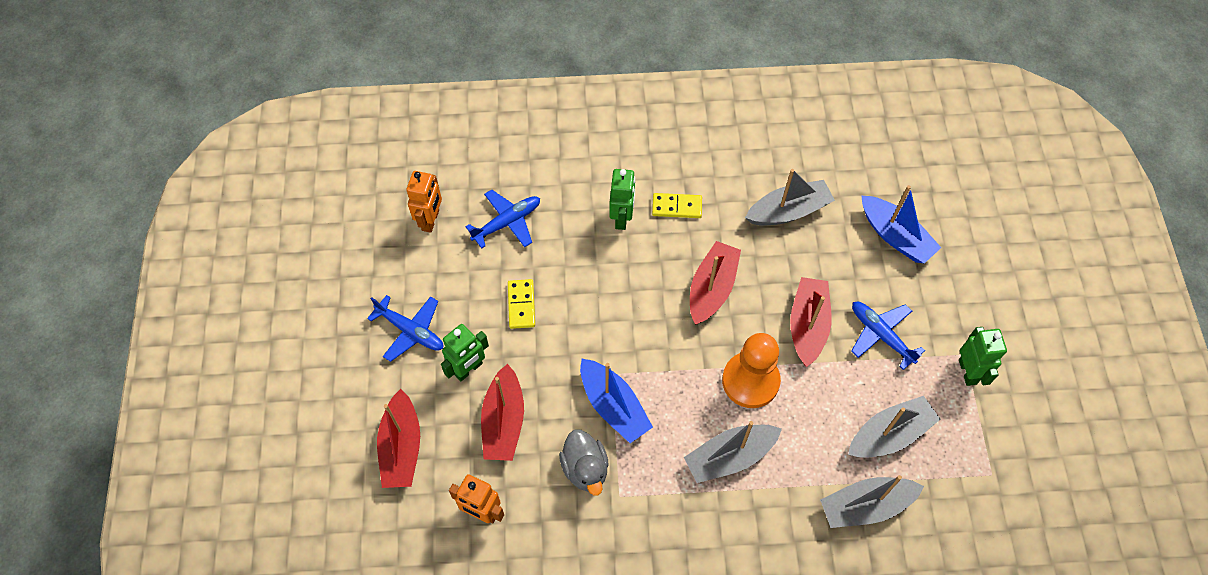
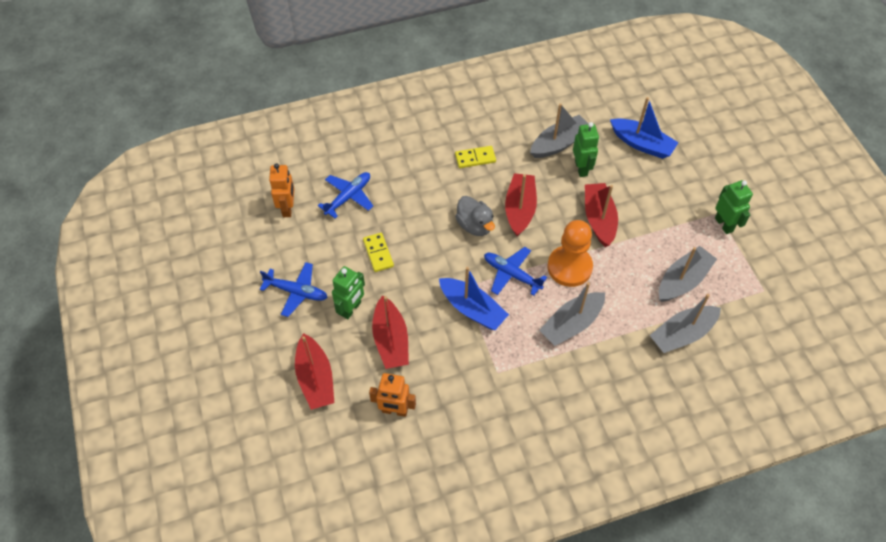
camera: 15 degrees left, 5 degrees down
grey duck [559,429,608,496] -> grey duck moved to [455,196,495,236]
green robot [609,169,635,230] -> green robot moved to [573,122,599,177]
blue plane [851,302,925,370] -> blue plane moved to [484,247,547,296]

